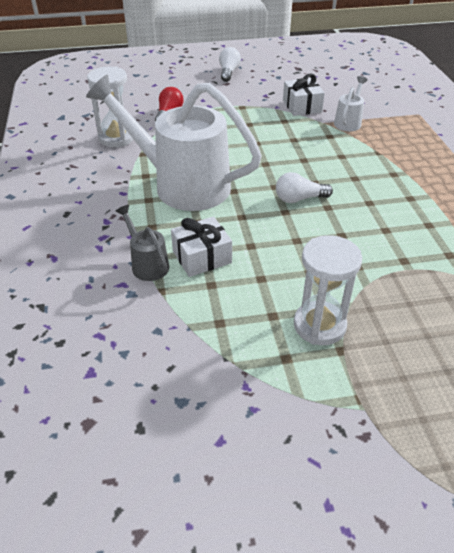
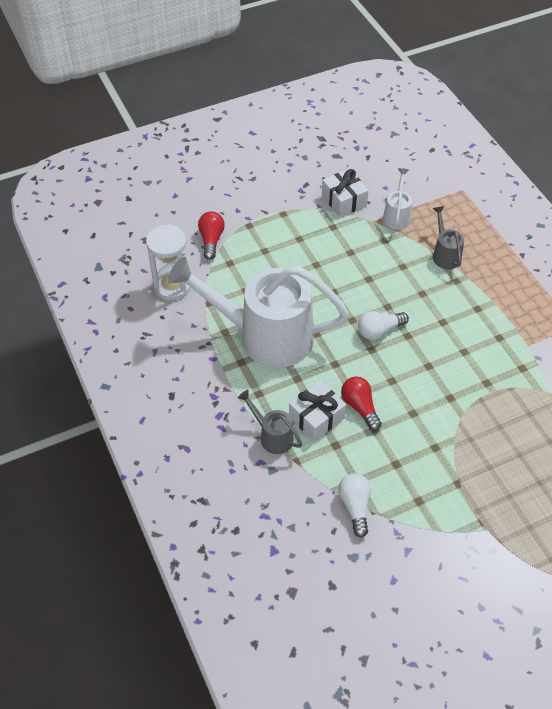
camera: 15 degrees left, 10 degrees up
white light bulb [219,47,241,82] -> white light bulb moved to [338,473,371,538]
white hourglass [294,235,362,345] -> none
none -> red light bulb [341,377,382,431]
none -> grey watering can [433,206,464,269]

